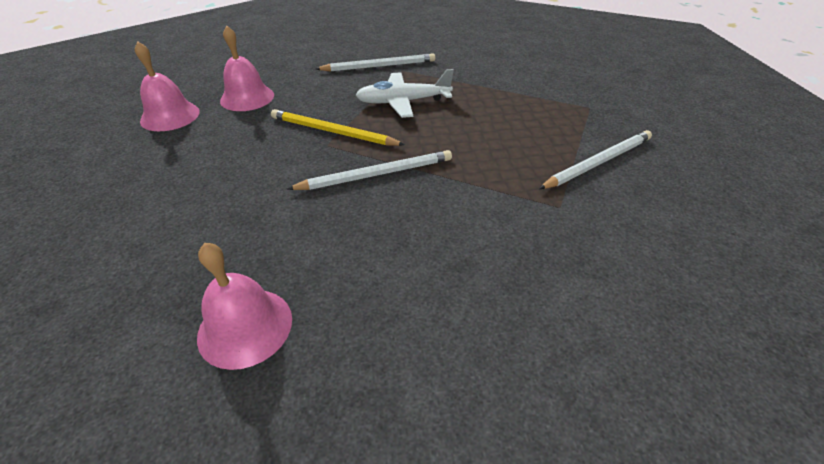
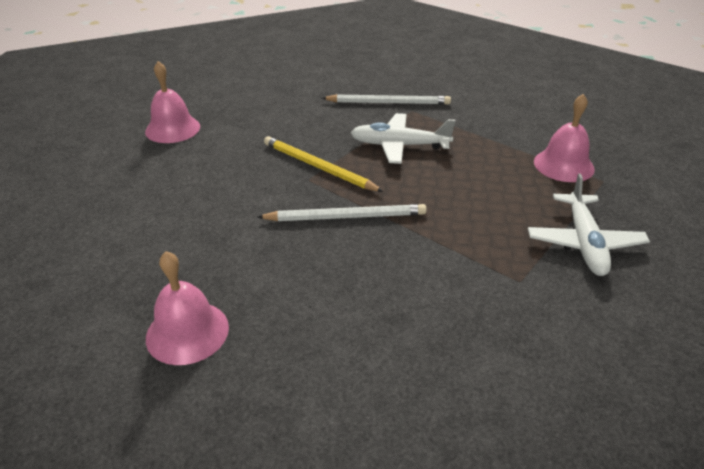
camera: 15 degrees right, 5 degrees down
pink bell [220,25,274,111] -> pink bell moved to [534,94,595,182]
white pencil [539,130,652,189] -> white plane [528,174,650,276]

